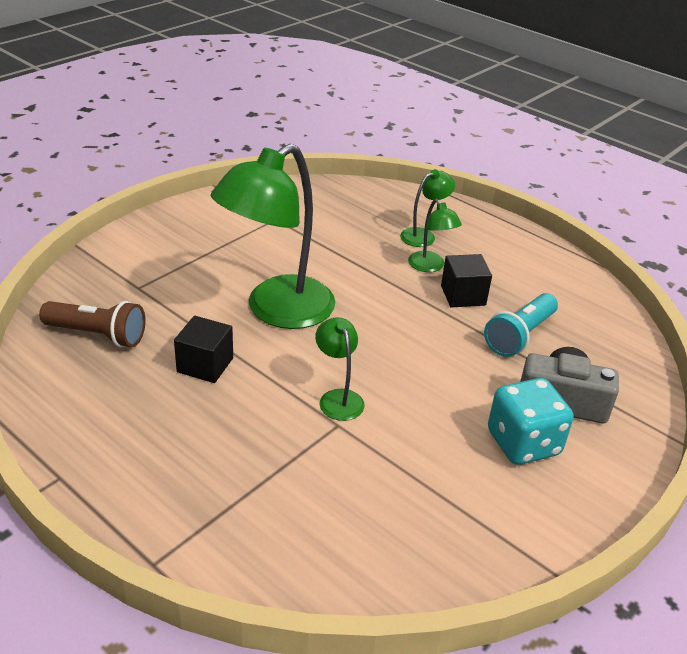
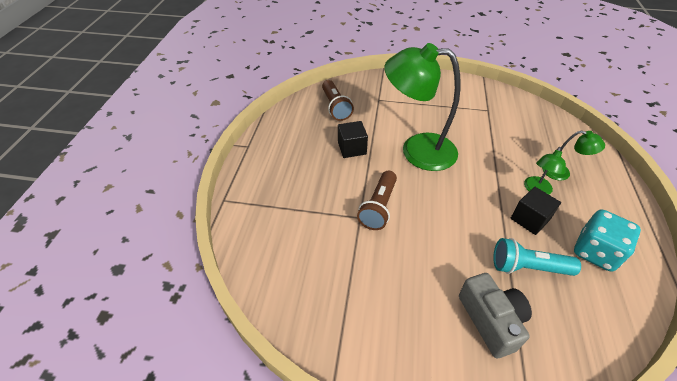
camera: 60 degrees right, 10 degrees up
green lamp [315,317,364,421] -> brown flashlight [357,171,397,230]
turquoise dice [488,378,574,465] -> turquoise dice moved to [574,209,641,272]

